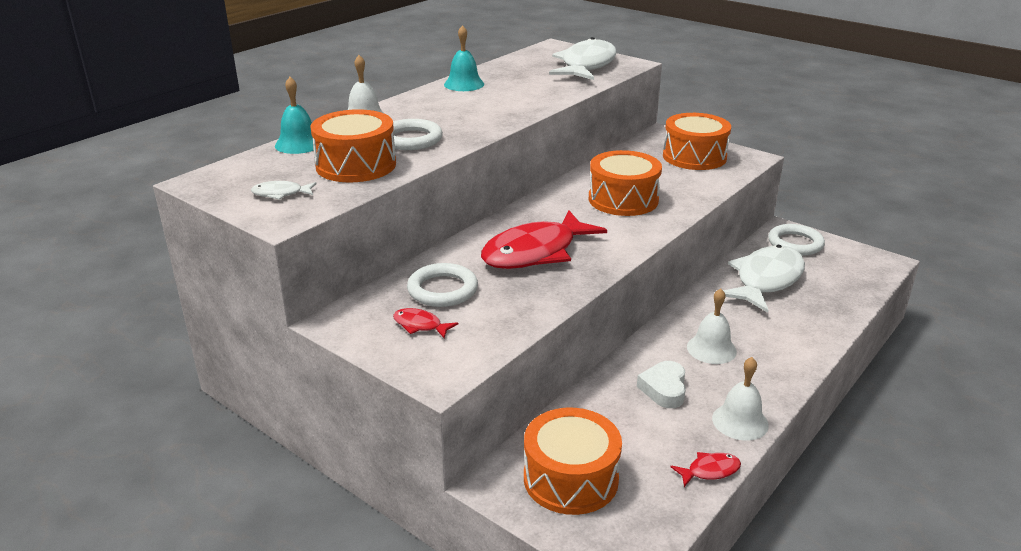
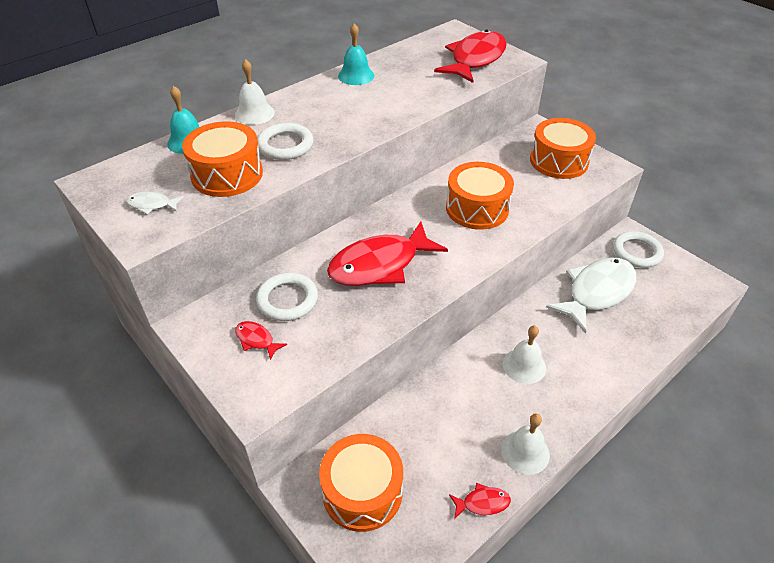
camera: 10 degrees right, 15 degrees up
white fish [549,37,617,80] -> red fish [434,30,507,83]
white heart [637,361,686,408] -> none

